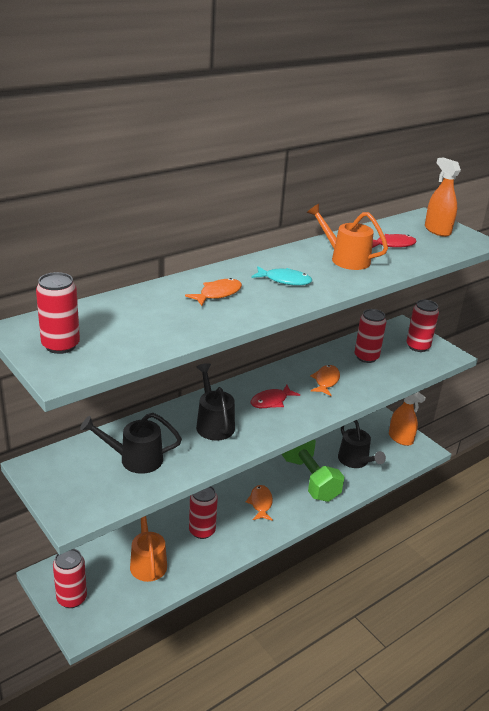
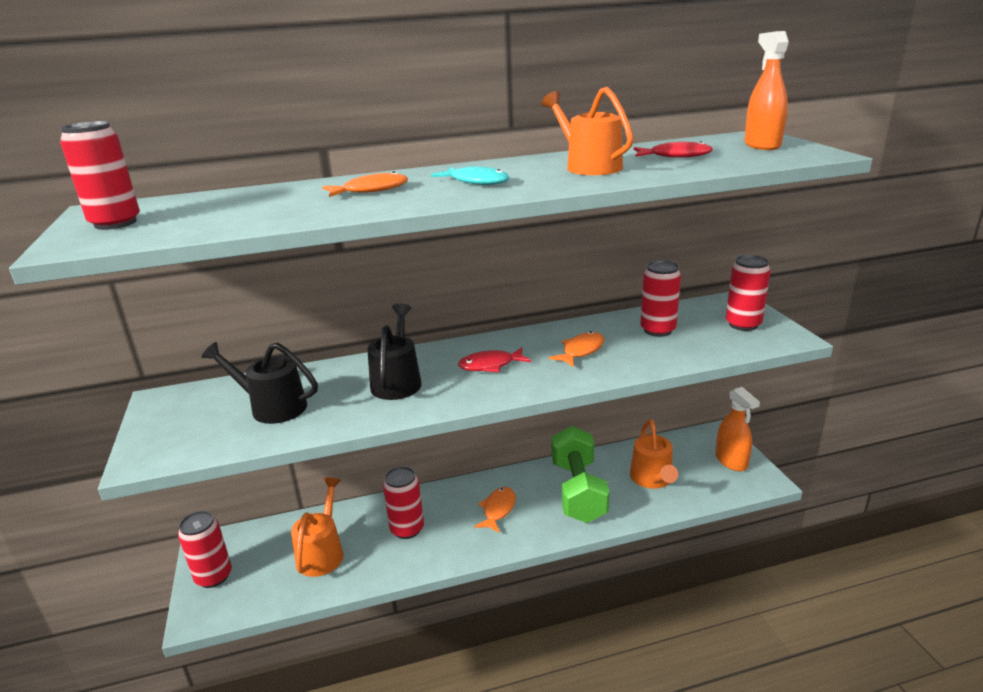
camera: 25 degrees right, 5 degrees down
black watering can [338,420,386,468] -> orange watering can [630,419,678,489]

